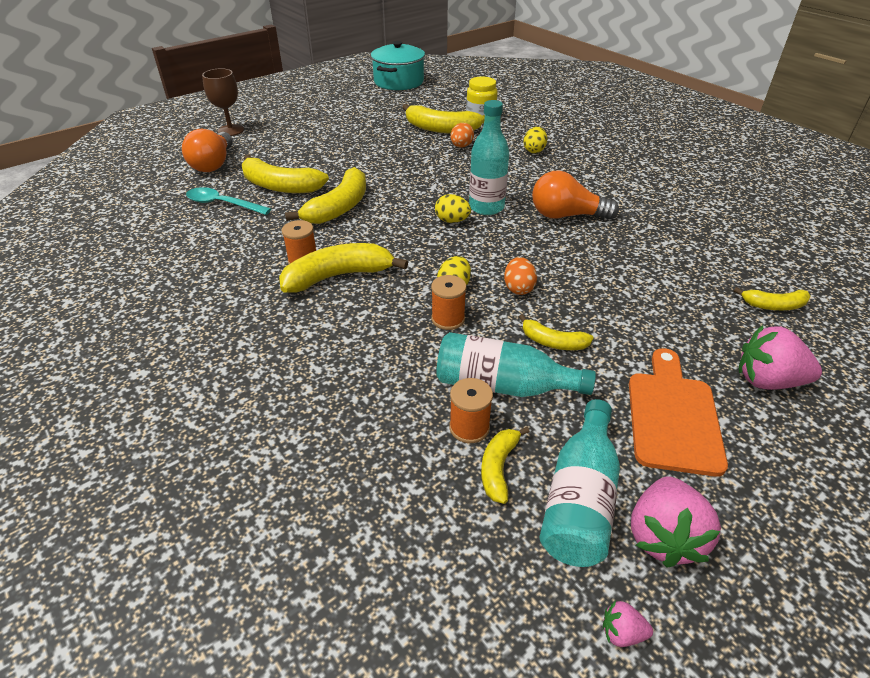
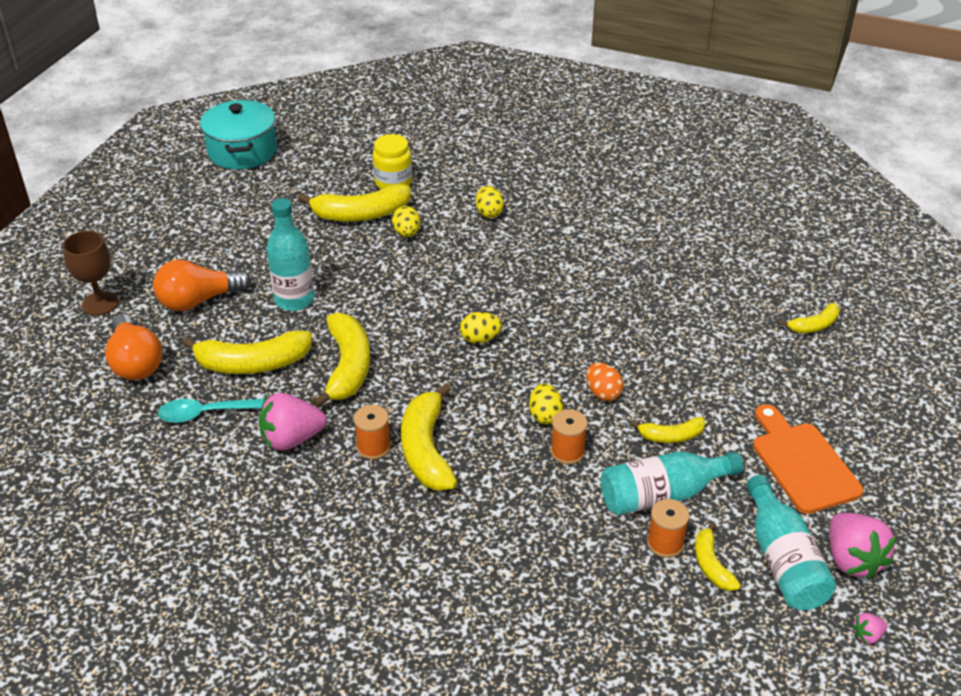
camera: 30 degrees left, 0 degrees up
yellow banana [279,243,408,293] -> yellow banana turned 45 degrees counterclockwise [401,383,457,491]
orange egg [450,123,474,148] -> yellow egg [392,206,420,237]
turquoise bottle [469,100,509,215] -> turquoise bottle moved to [266,198,314,311]
orange light bulb [532,171,619,219] -> orange light bulb moved to [153,259,251,311]
pink strawberry [739,325,822,390] -> pink strawberry moved to [259,393,327,451]

